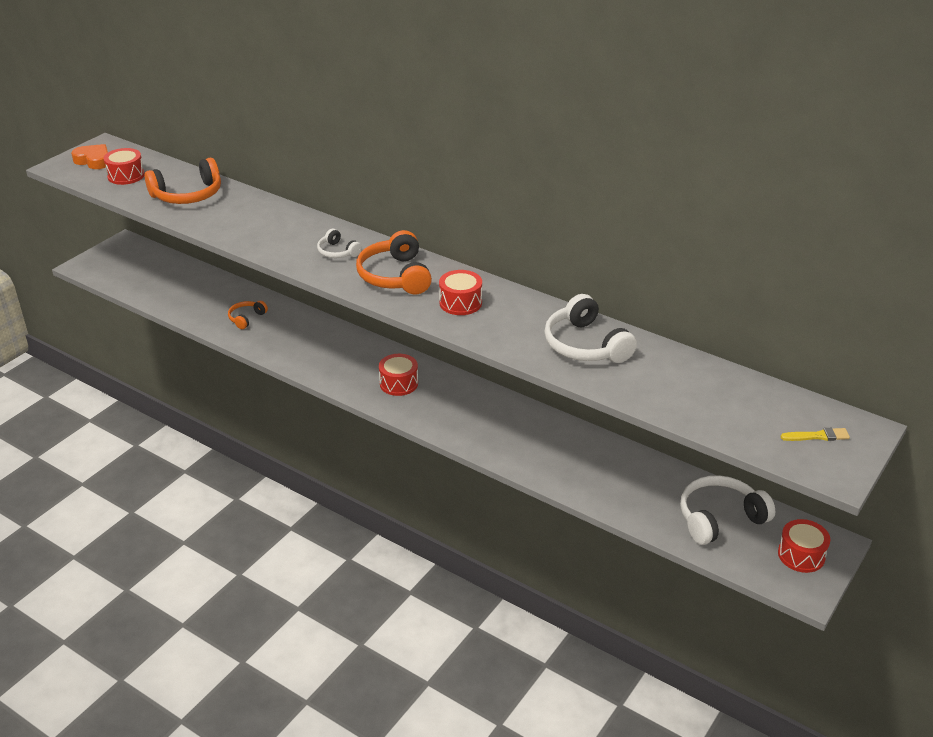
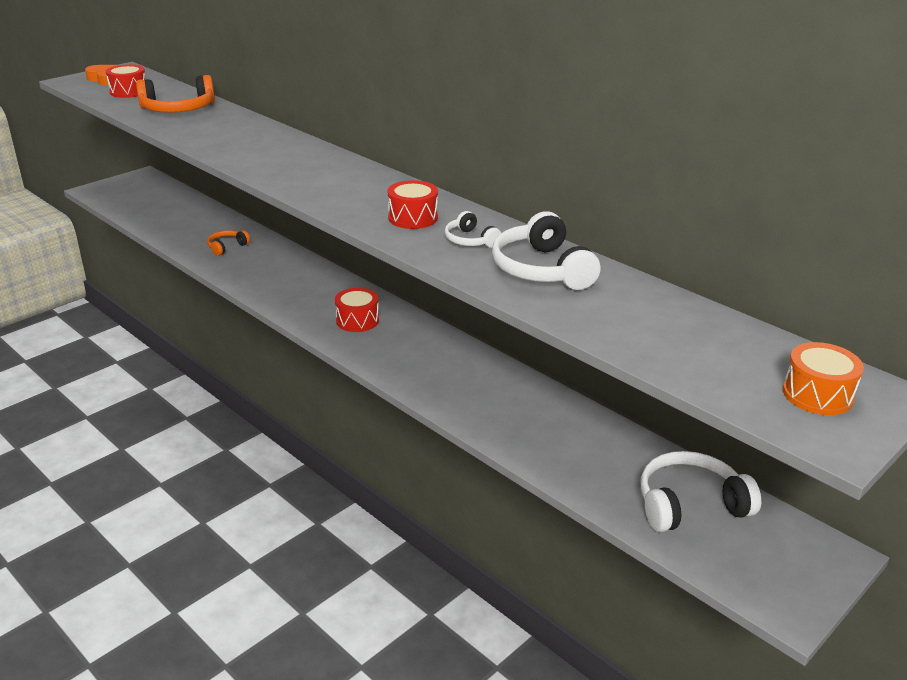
camera: 10 degrees right, 5 degrees down
white headphones [317,229,362,258] -> white headphones moved to [445,211,501,248]
orange headphones [356,230,432,294] -> none
red drum [778,519,830,573] -> none
yellow brush [781,428,850,441] -> orange drum [783,342,864,415]

